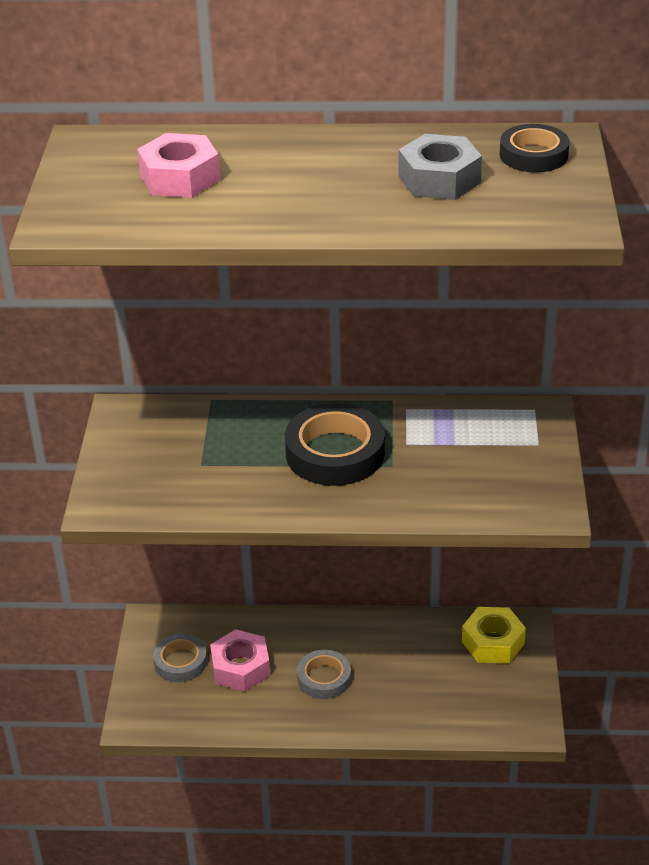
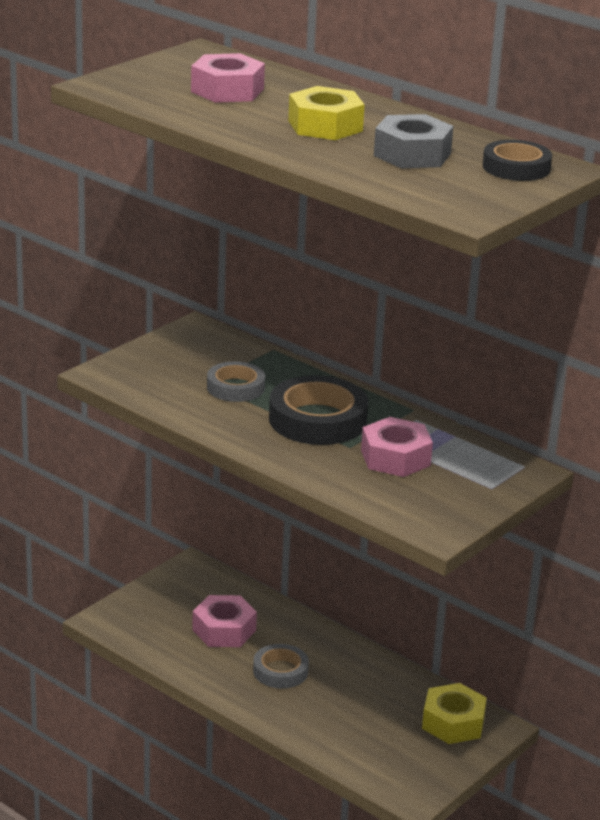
camera: 35 degrees right, 10 degrees down
grey tape [153,634,207,682] -> grey tape moved to [207,361,265,402]
none -> yellow nut [288,86,365,140]
none -> pink nut [361,417,433,477]

